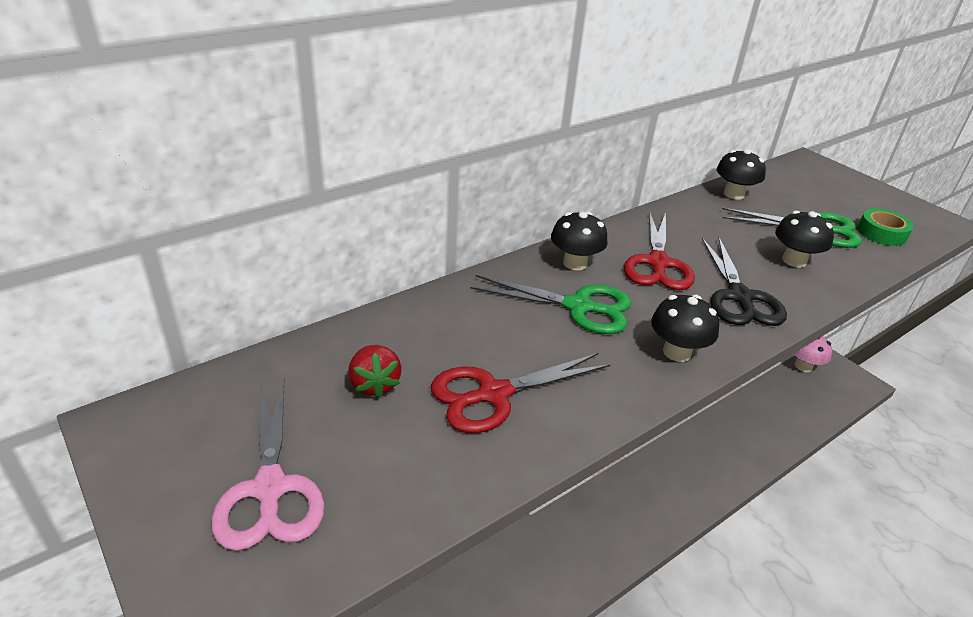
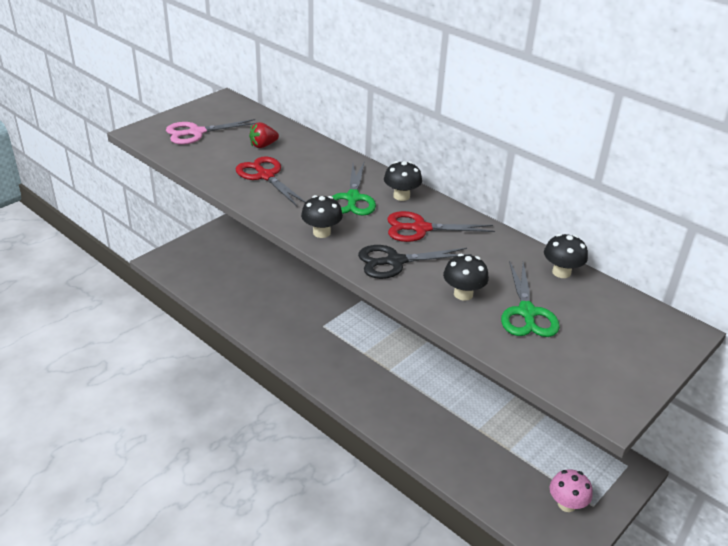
camera: 80 degrees right, 0 degrees up
green tape [858,208,914,246] -> none

